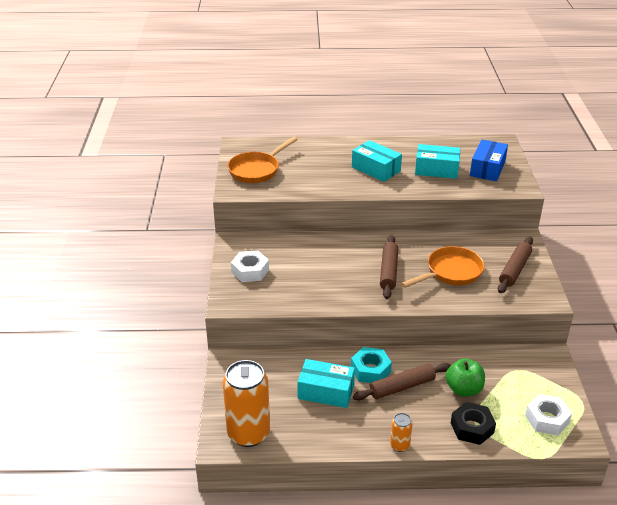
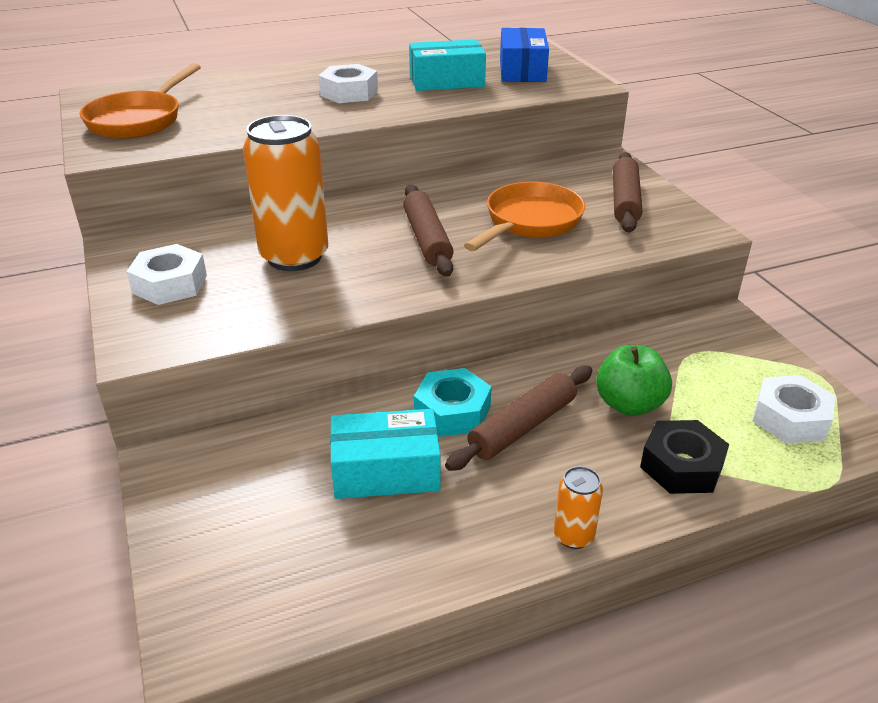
camera: 20 degrees left, 0 degrees up
orange can [222,360,270,447] -> orange can moved to [243,115,328,271]
turquoise box [352,140,402,182] -> white nut [319,64,378,103]

